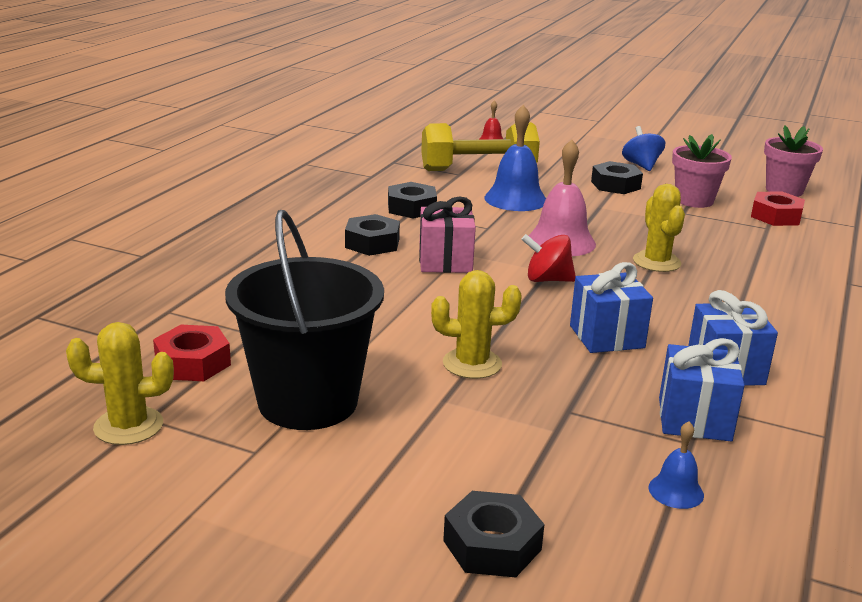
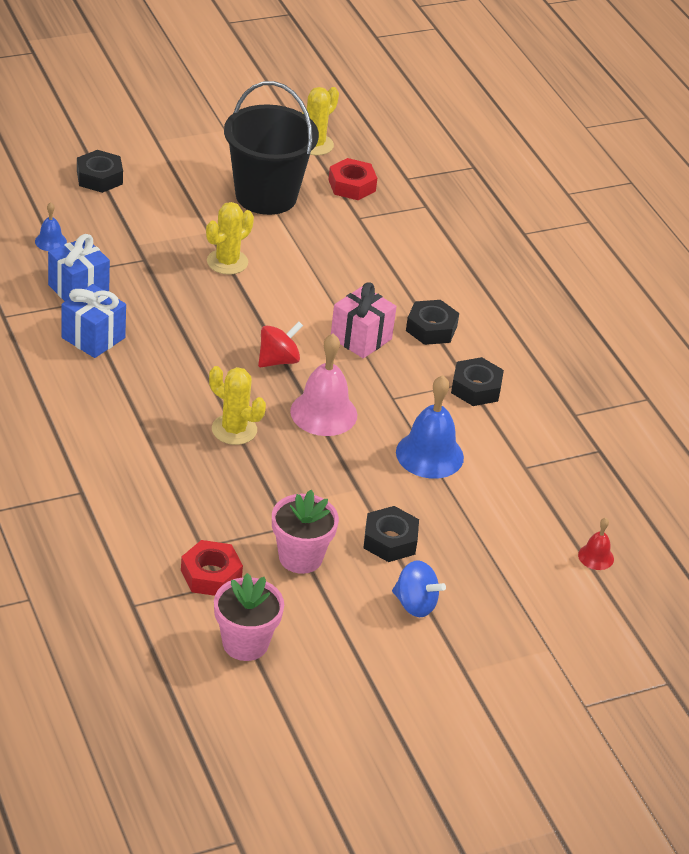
camera: 130 degrees right, 15 degrees up
yellow dumbbell [421,122,540,171] -> none
blue gift [570,262,653,353] -> none

